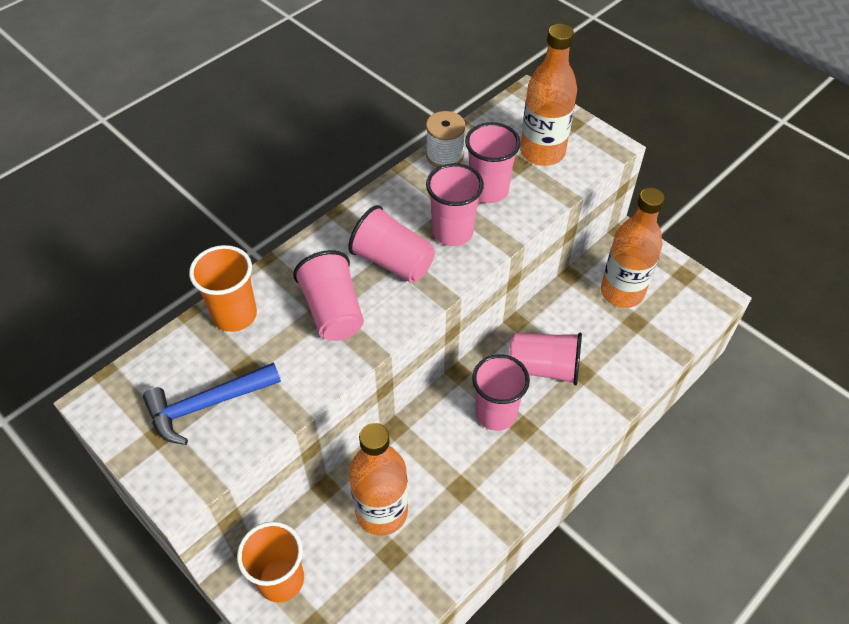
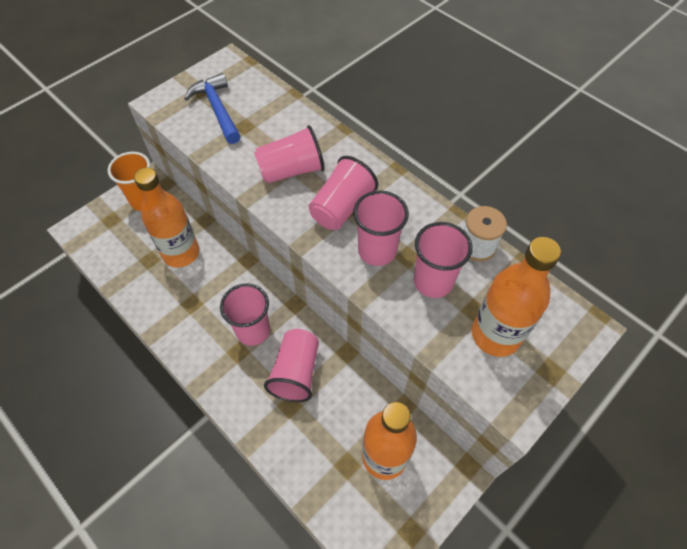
camera: 90 degrees right, 5 degrees up
orange cup [189,245,257,332] -> none

